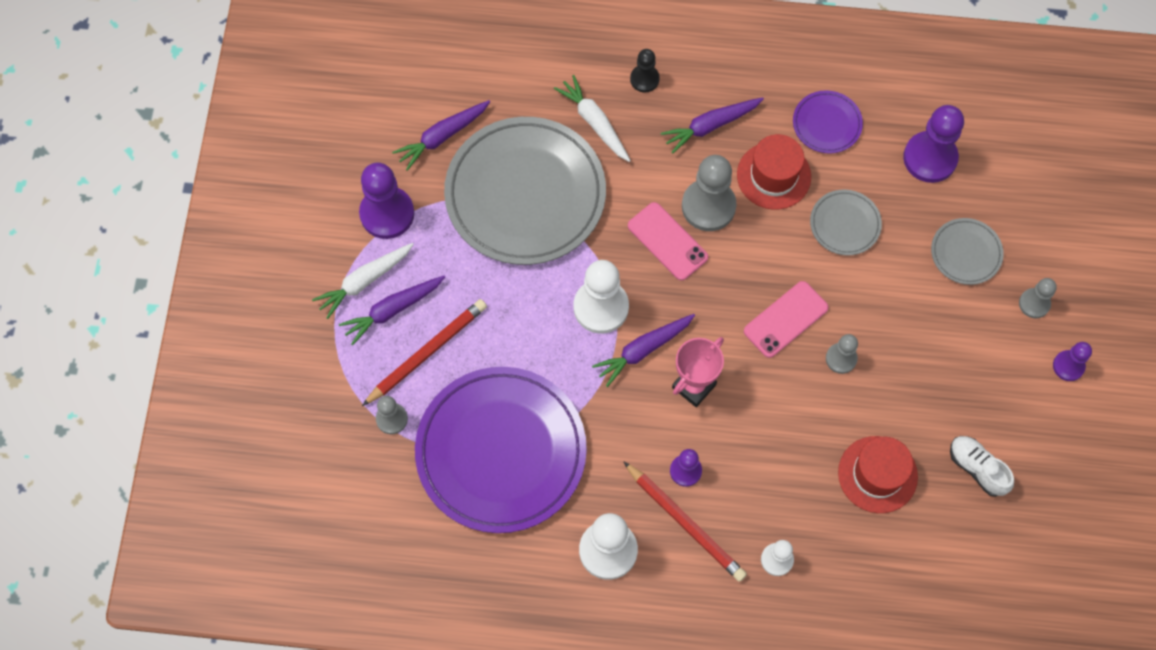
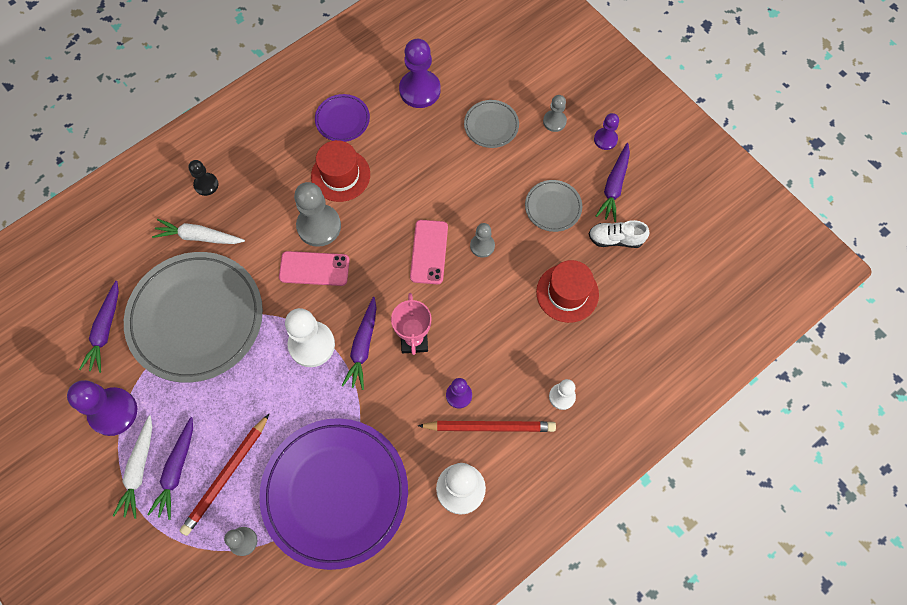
camera: 45 degrees left, 0 degrees up
red pencil [362,299,487,406] -> red pencil turned 150 degrees counterclockwise [179,414,269,536]
purple carrot [660,97,764,154] -> purple carrot moved to [596,143,630,222]
grey plate [810,189,882,256] -> grey plate moved to [525,180,582,232]

